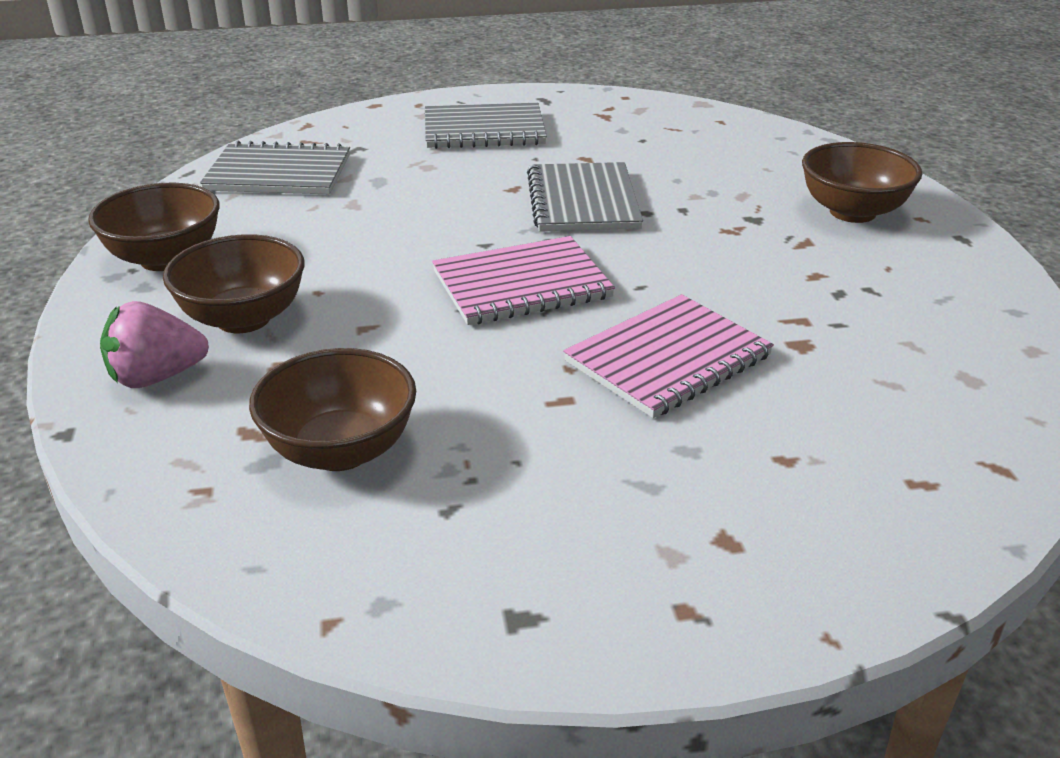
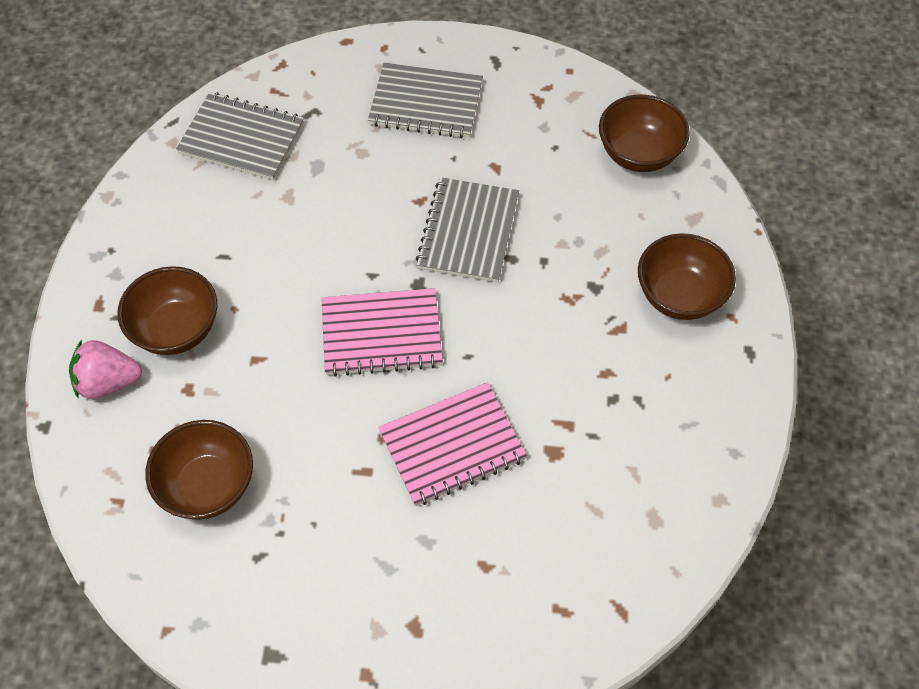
camera: 15 degrees right, 25 degrees up
brown bowl [88,183,220,271] -> brown bowl moved to [599,95,690,172]

